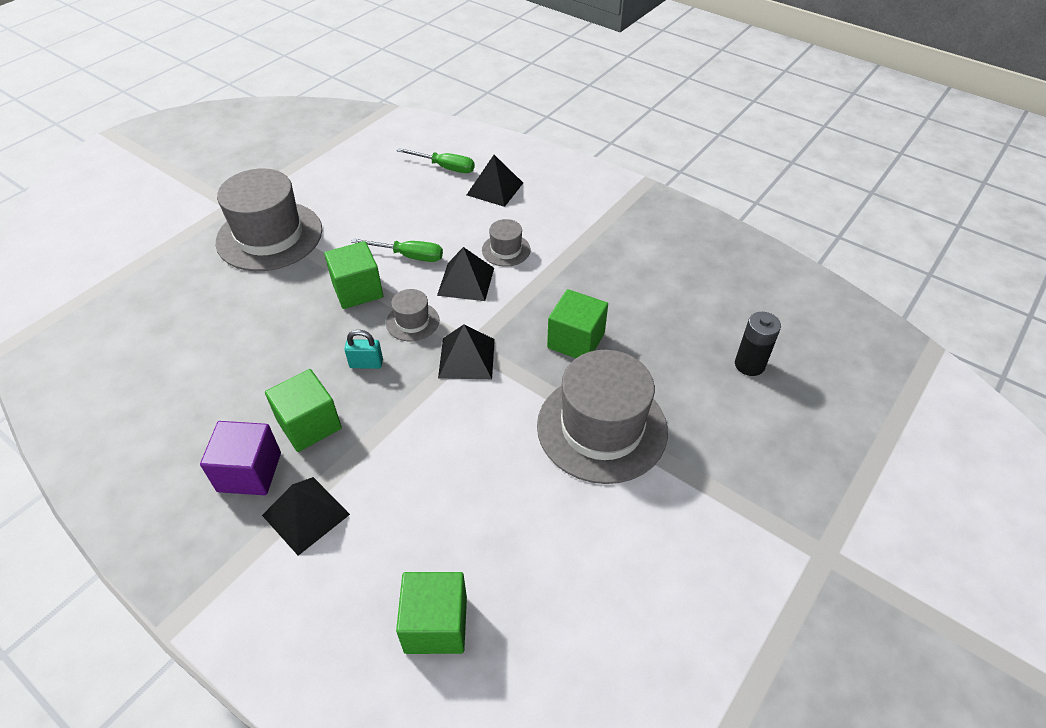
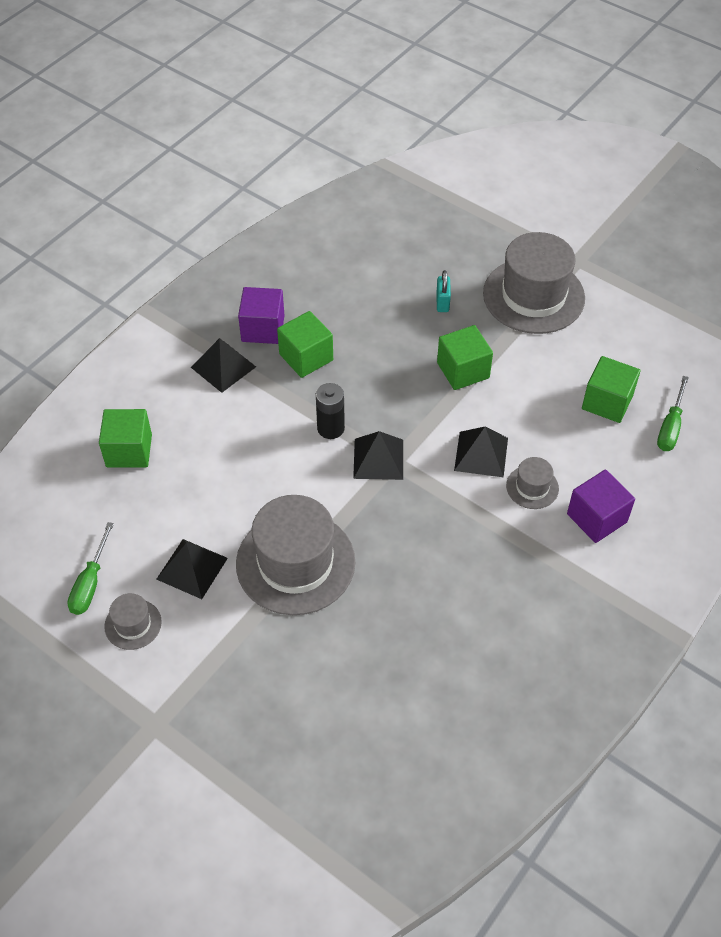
camera: 90 degrees right, 5 degrees up
turquoise padlock [344,330,383,369] -> turquoise padlock moved to [436,270,451,312]
green screwdriver [351,238,443,262] -> green screwdriver moved to [67,522,114,615]
grey hat [386,289,439,341] -> grey hat moved to [104,593,162,650]
black pyramid [467,155,523,207] -> black pyramid moved to [156,539,228,599]
green cube [547,289,608,358] -> green cube moved to [582,356,640,423]
black battery [735,312,781,376] -> black battery moved to [316,383,345,439]
none -> purple cube [567,470,635,543]

